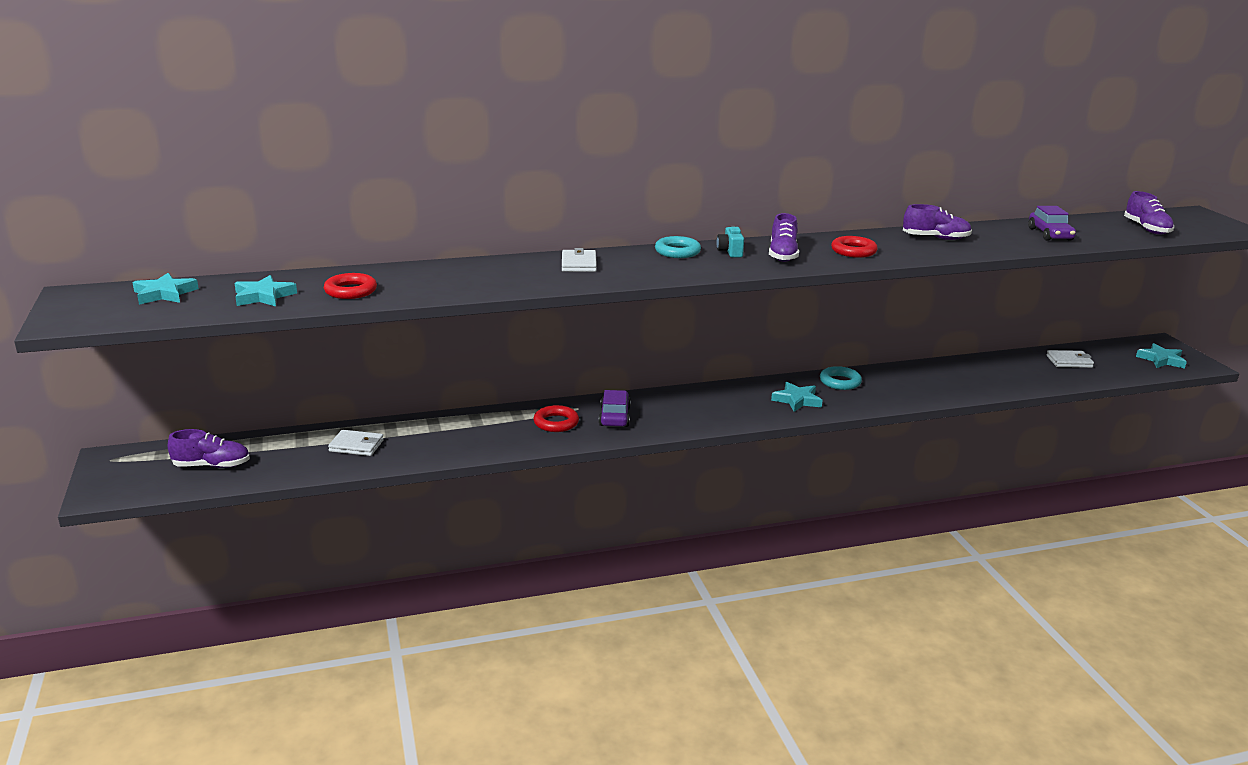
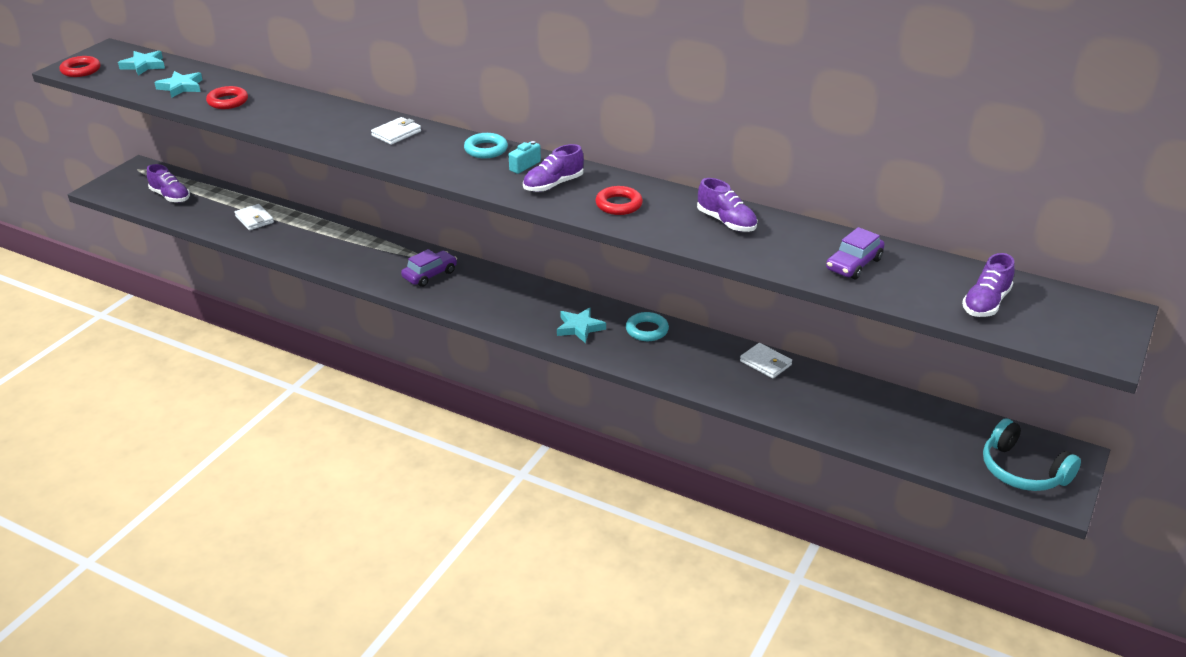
camera: 45 degrees right, 10 degrees up
red ring [533,405,579,432] -> red ring moved to [59,56,100,77]
white wallet [1046,350,1094,368] -> white wallet moved to [740,343,792,378]
turquoise star [1136,343,1187,369] -> turquoise headphones [983,418,1081,491]

